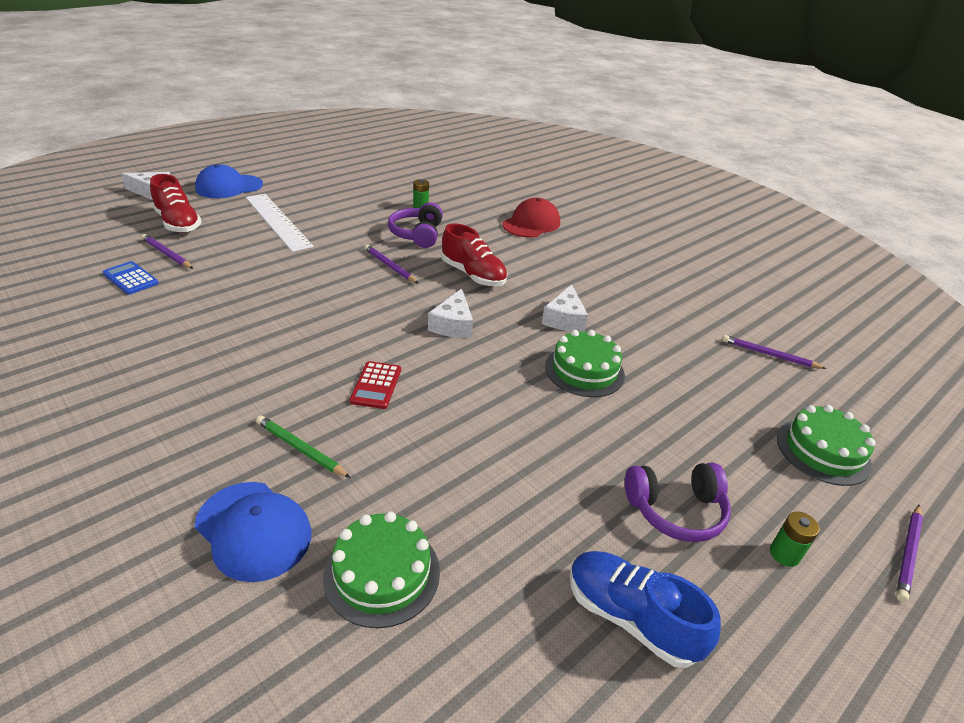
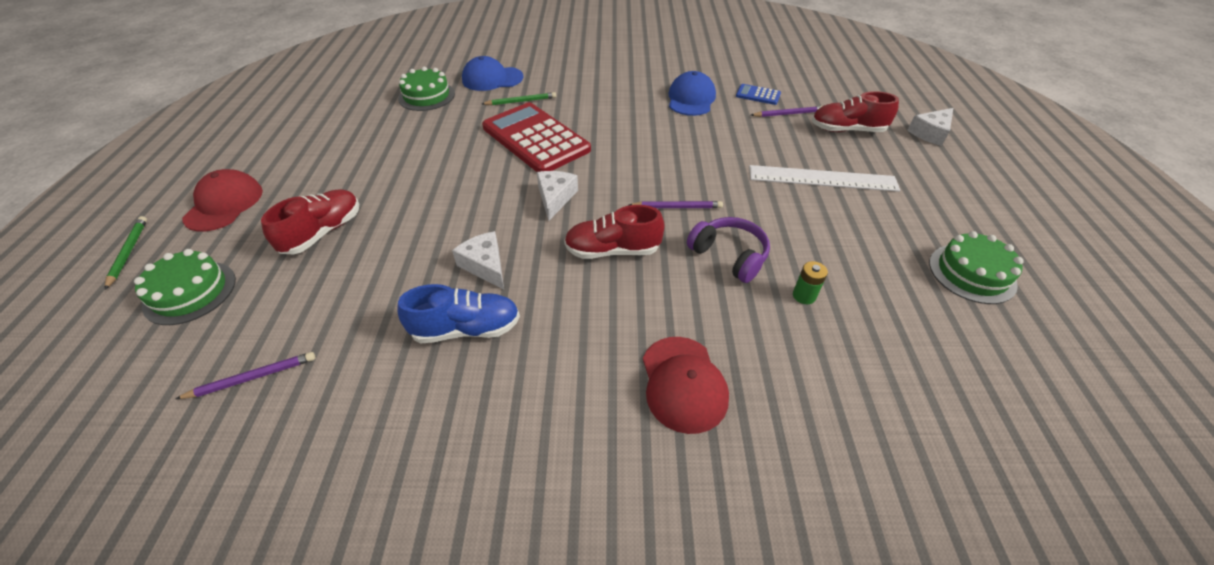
camera: 135 degrees right, 10 degrees up
blue calculator [103,261,159,295] -> blue calculator turned 150 degrees counterclockwise [736,84,781,105]
blue cap [195,164,263,198] -> blue cap moved to [669,71,716,116]
red calculator [349,361,401,409] -> red calculator [482,102,591,172], size x2.34
white cheese [428,289,473,338] -> white cheese turned 45 degrees clockwise [537,171,578,221]
green cake [545,330,625,397] -> green cake moved to [929,231,1024,304]
blue shoe [570,551,721,668] -> blue shoe moved to [397,284,520,343]
purple headphones [625,463,731,542] -> none
green battery [770,512,820,567] -> red cap [182,169,263,232]
purple pencil [896,505,923,602] -> green pencil [105,216,147,290]
none -> red shoe [261,189,359,254]

